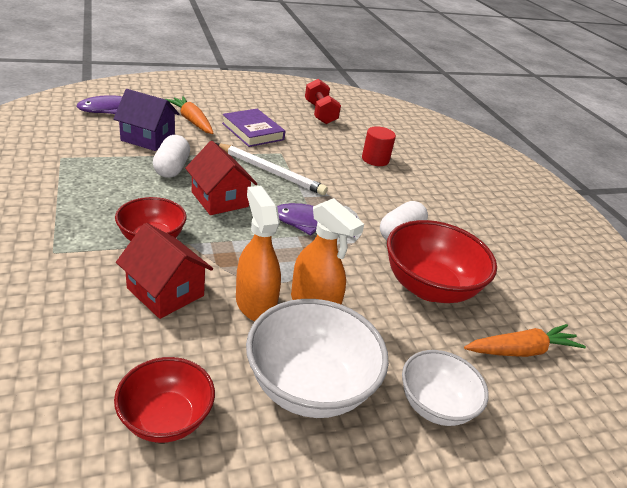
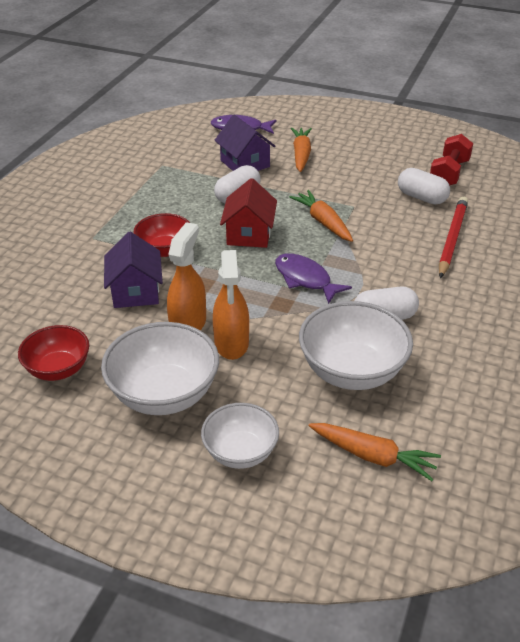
camera: 45 degrees right, 5 degrees up
red house [116,223,213,319] -> purple house [104,232,163,308]
white pencil [216,143,328,195] -> orange carrot [289,190,353,242]
purple book [222,109,285,147] -> none
red cylinder [362,126,396,166] -> red pencil [439,197,468,278]
red bowl [387,220,497,303] -> white bowl [299,301,413,390]
none -> white capsule [398,168,450,204]

